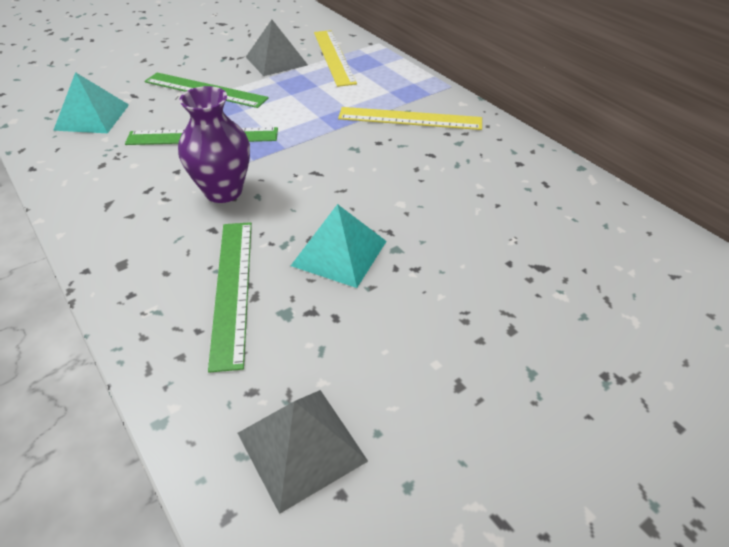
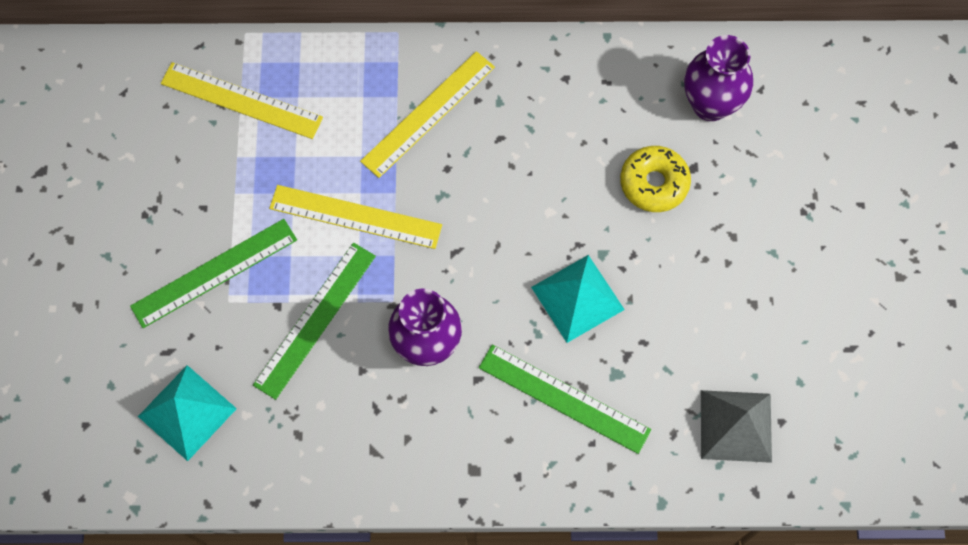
camera: 55 degrees left, 25 degrees up
grey pyramid [246,20,308,76] -> none
none -> yellow ruler [269,185,442,249]
none -> yellow donut [620,146,691,212]
none -> purple vase [684,35,753,121]

